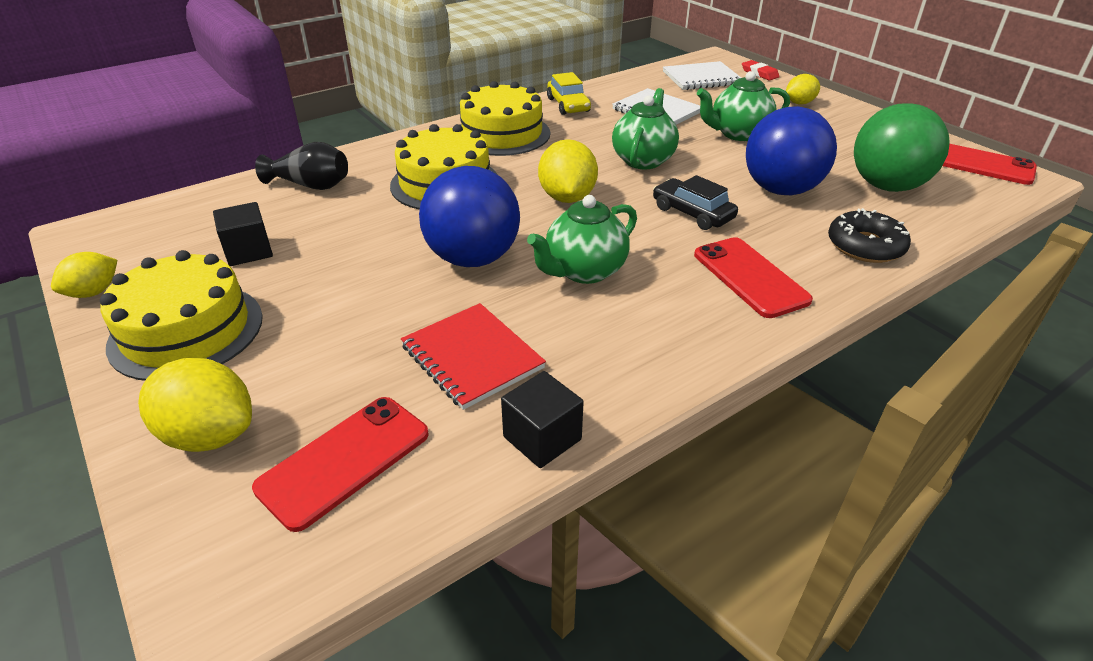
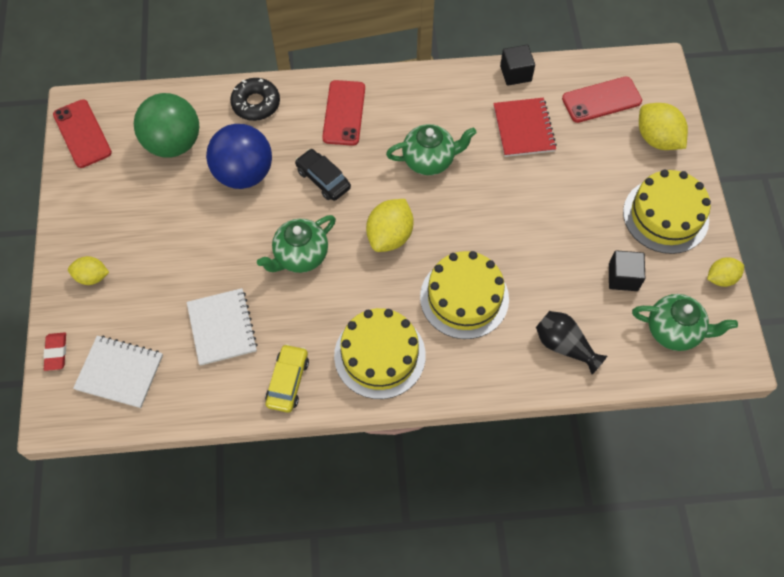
camera: 150 degrees left, 25 degrees up
blue ball [419,166,520,267] -> none
black car [653,175,738,230] -> black car turned 150 degrees clockwise [295,149,351,201]
green teapot [697,71,790,141] -> green teapot moved to [632,294,738,351]

